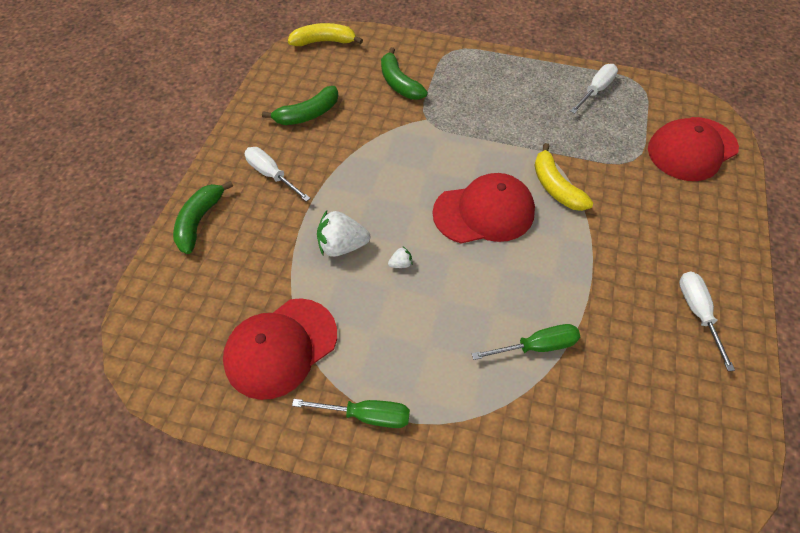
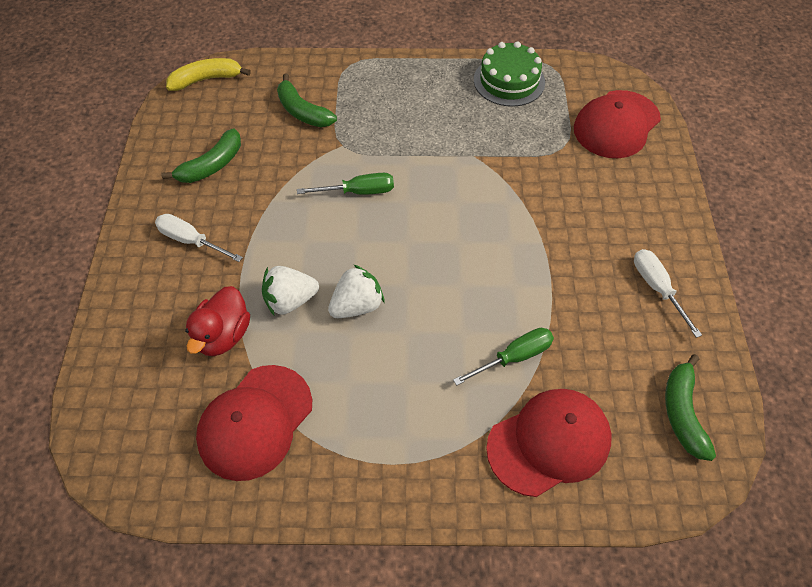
camera: 15 degrees left, 0 degrees up
green banana [173,181,233,254] -> green banana moved to [665,354,716,461]
green screwdriver [292,399,410,428] -> green screwdriver moved to [297,173,394,195]
white strawberry [388,247,413,268] -> white strawberry [328,265,384,318], size x2.17
red cap [433,173,535,244] -> red cap moved to [486,389,612,497]
yellow banana [535,143,593,211] -> none
white screwdriver [570,64,618,114] -> green cake [474,41,545,107]
none -> red duck [185,286,250,356]

